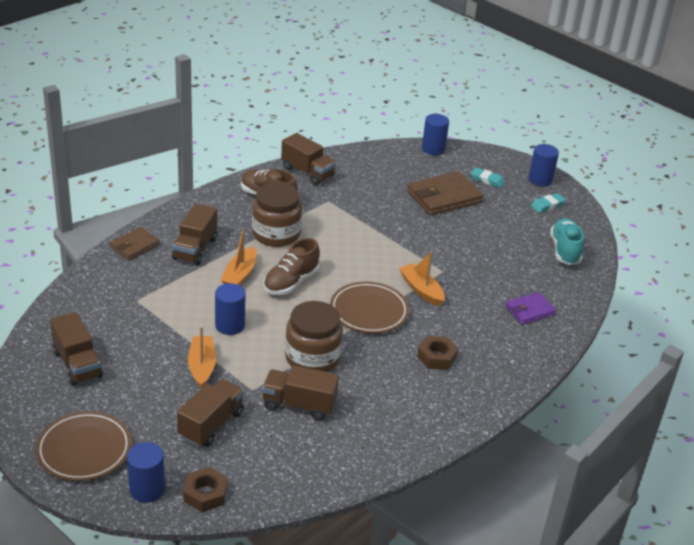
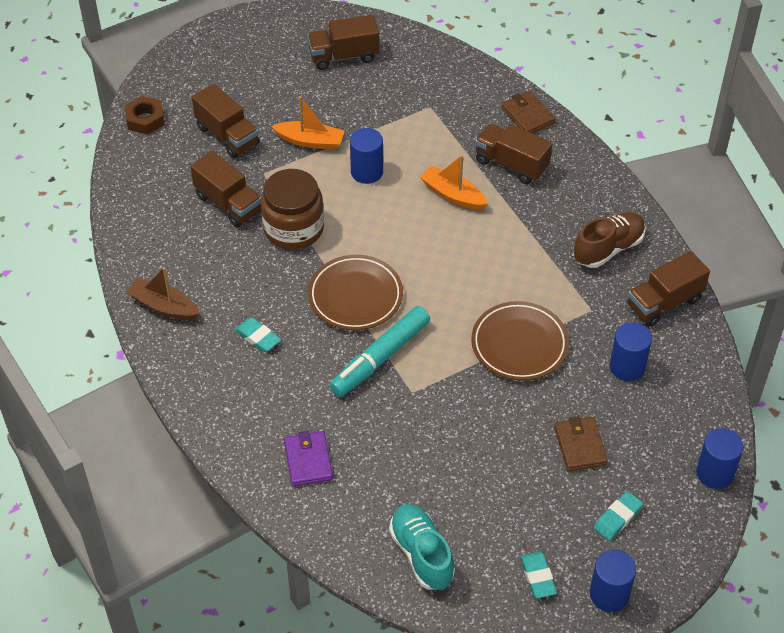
camera: 110 degrees right, 15 degrees up
brown plate [36,411,131,481] -> brown plate moved to [471,301,569,380]
blue cylinder [127,442,165,503] -> blue cylinder moved to [610,322,652,381]
brown jar [252,183,302,247] -> none
brown truck [262,365,339,421] -> brown truck turned 105 degrees clockwise [190,151,261,228]
brown shoe [263,238,320,295] -> none
orange boat [399,251,445,306] -> turquoise marker [329,306,430,397]
brown wallet [407,171,483,215] -> brown wallet [554,416,608,471], size x0.59
brown nut [417,336,458,370] -> turquoise eraser [235,317,281,352]
turquoise shoe [550,218,584,265] -> turquoise shoe turned 135 degrees counterclockwise [389,504,455,590]
none -> brown boat [126,267,200,320]

